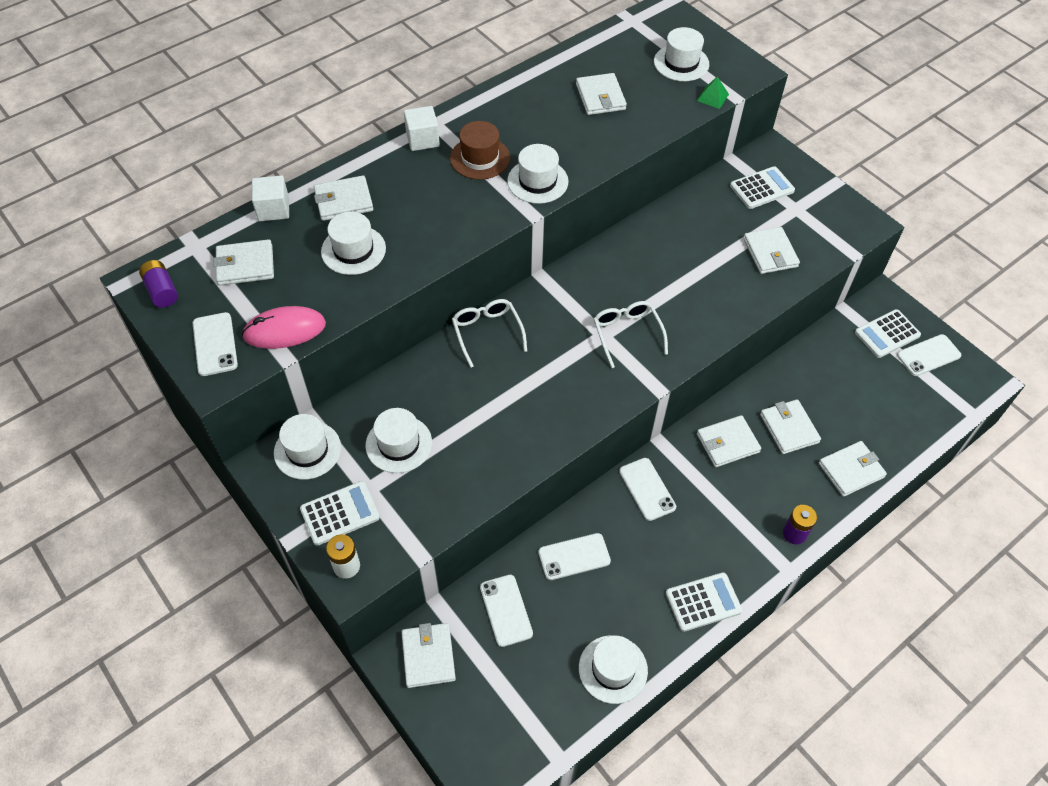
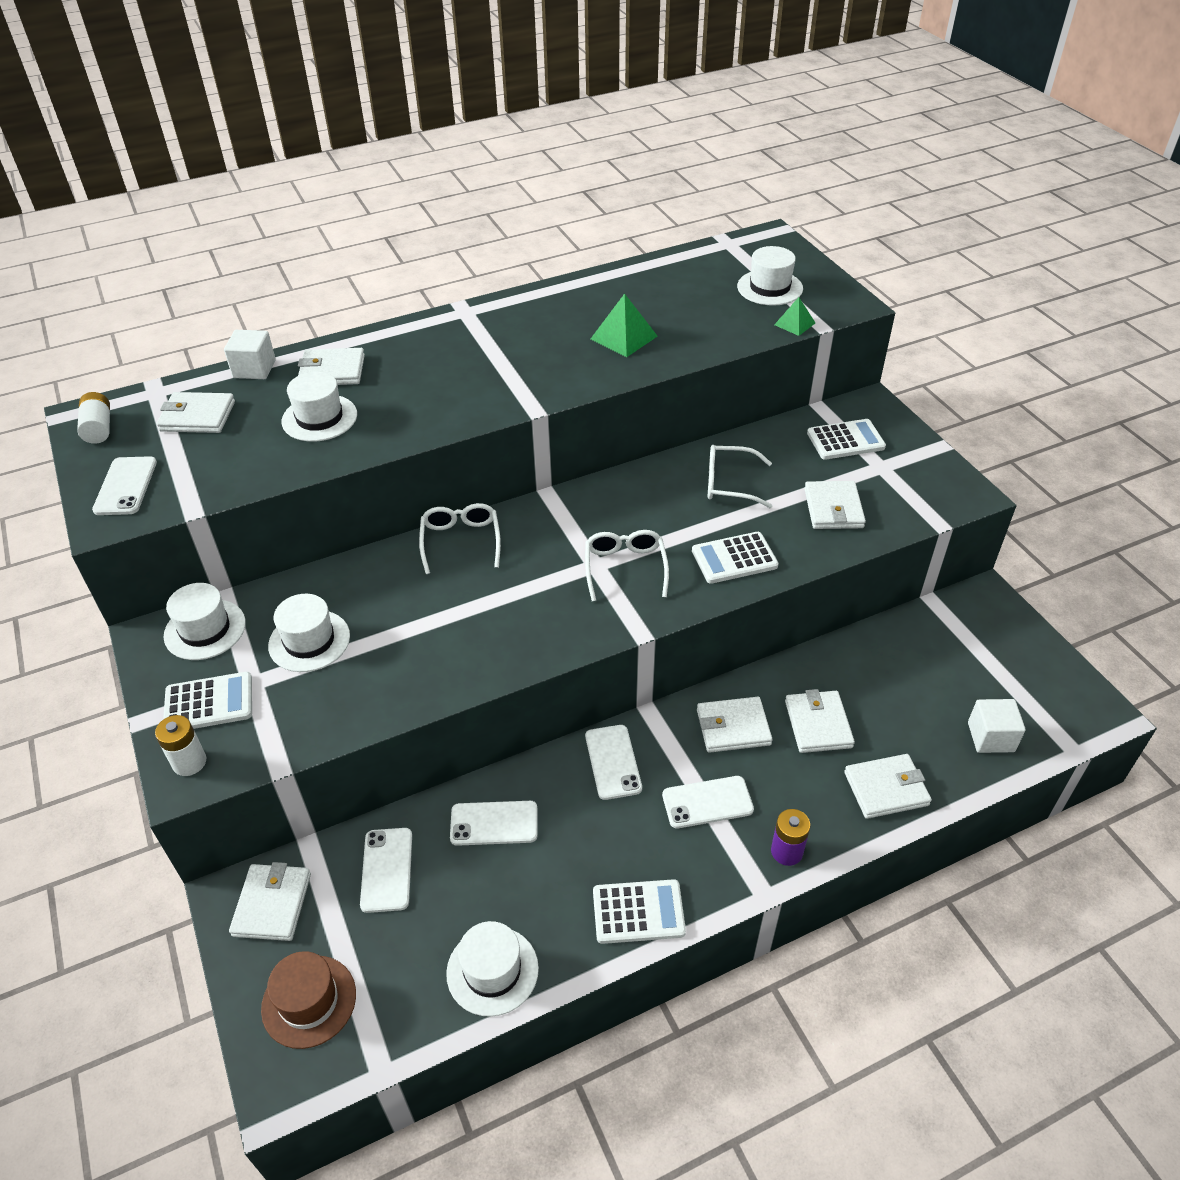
camera: 15 degrees right, 10 degrees down
purple battery [139,260,178,308] -> white battery [77,392,110,444]
pink mouse [242,306,326,349] -> none
white cube [404,106,440,151] -> white cube moved to [968,699,1026,753]
brown hat [450,121,510,180] -> brown hat moved to [261,951,356,1049]
white hat [507,144,569,204] -> none
white wallet [576,73,627,115] -> none
white calculator [855,309,921,358] -> white calculator moved to [692,532,779,584]
white phone [897,334,961,376] -> white phone moved to [662,776,754,828]
none -> green pyramid [591,293,658,357]
none -> white glasses [708,445,772,508]

